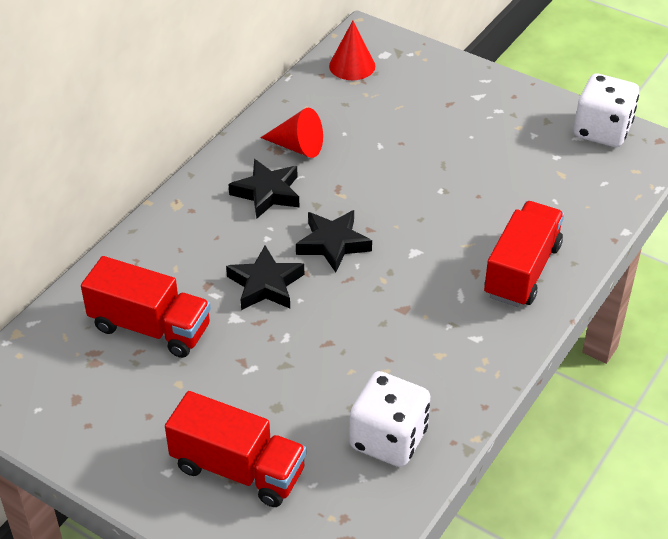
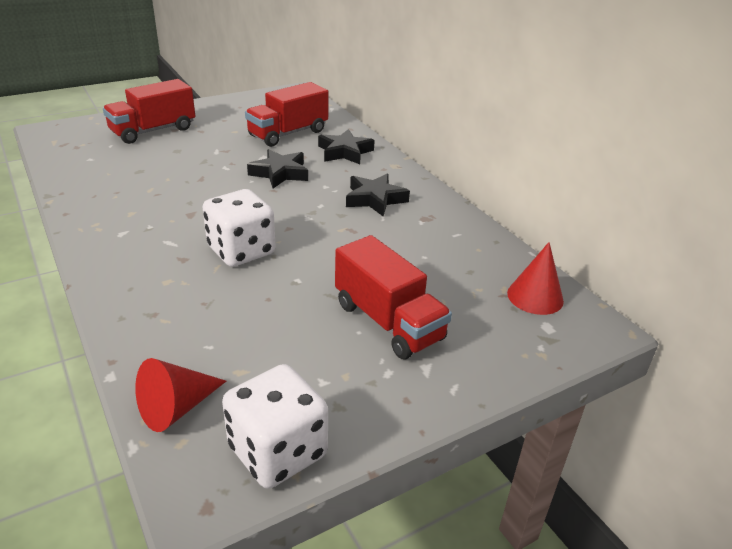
camera: 115 degrees right, 10 degrees down
red cone [260,108,323,158] -> red cone moved to [135,358,226,432]
black star [296,210,372,273] -> black star moved to [318,129,375,164]
white dice [349,371,431,467] -> white dice moved to [203,189,276,267]
red truck [484,201,564,307] -> red truck moved to [335,235,452,359]

